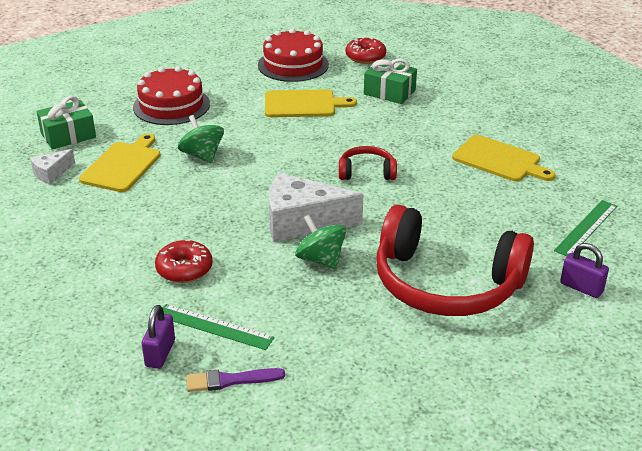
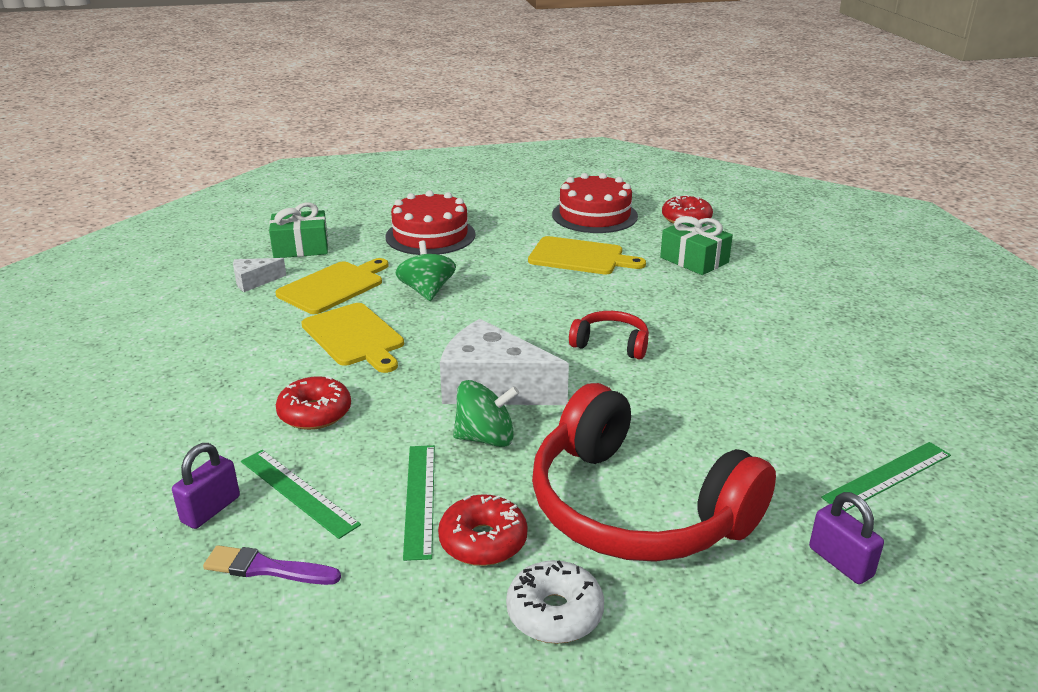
camera: 20 degrees right, 5 degrees down
green spinning top [295,215,346,270] -> green spinning top turned 105 degrees clockwise [453,380,519,447]
yellow cutting board [452,135,556,182] -> yellow cutting board moved to [301,303,404,373]
none -> green ruler [403,445,435,561]
none -> red donut [438,494,528,566]
none -> white donut [506,560,604,644]

